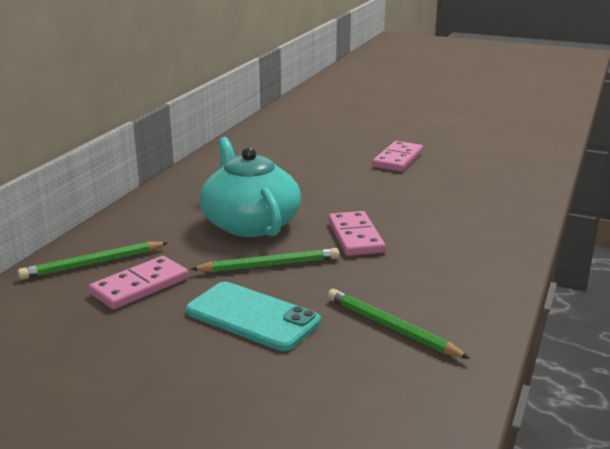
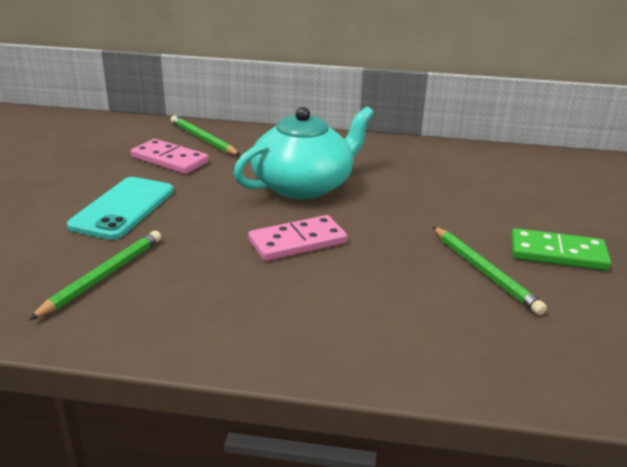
camera: 75 degrees right, 5 degrees up
green pencil [190,248,339,272] -> green pencil moved to [433,227,547,315]
pink domino [372,141,423,172] -> green domino [511,228,611,271]

